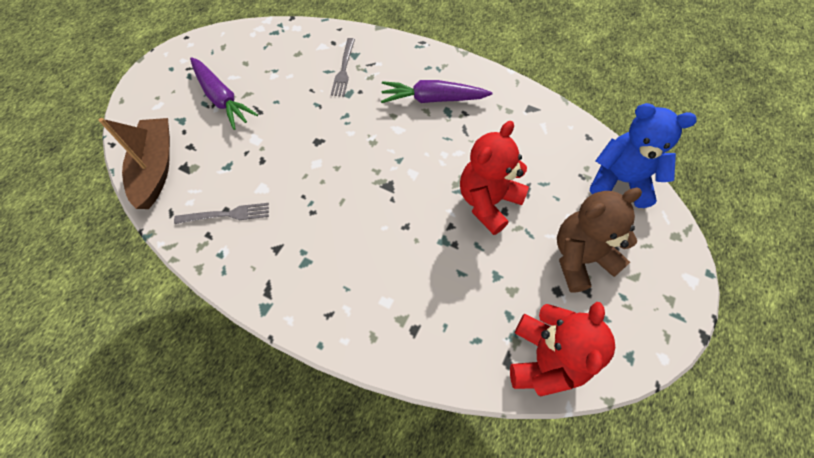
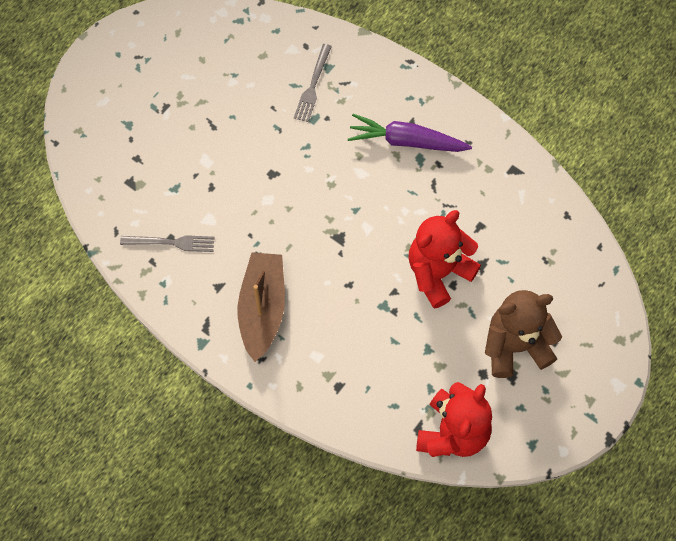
camera: 10 degrees right, 5 degrees up
brown boat [99,118,170,209] -> brown boat moved to [238,252,285,362]
purple carrot [190,57,258,130] -> none
blue teddy bear [590,103,697,208] -> none

